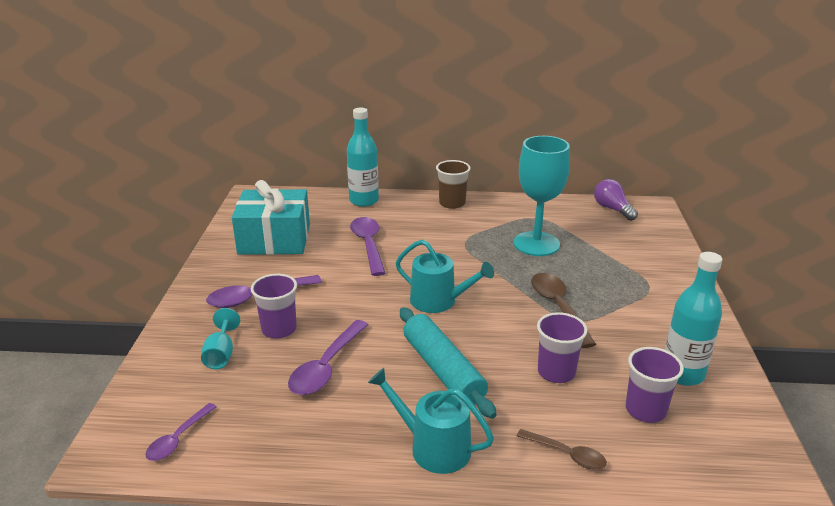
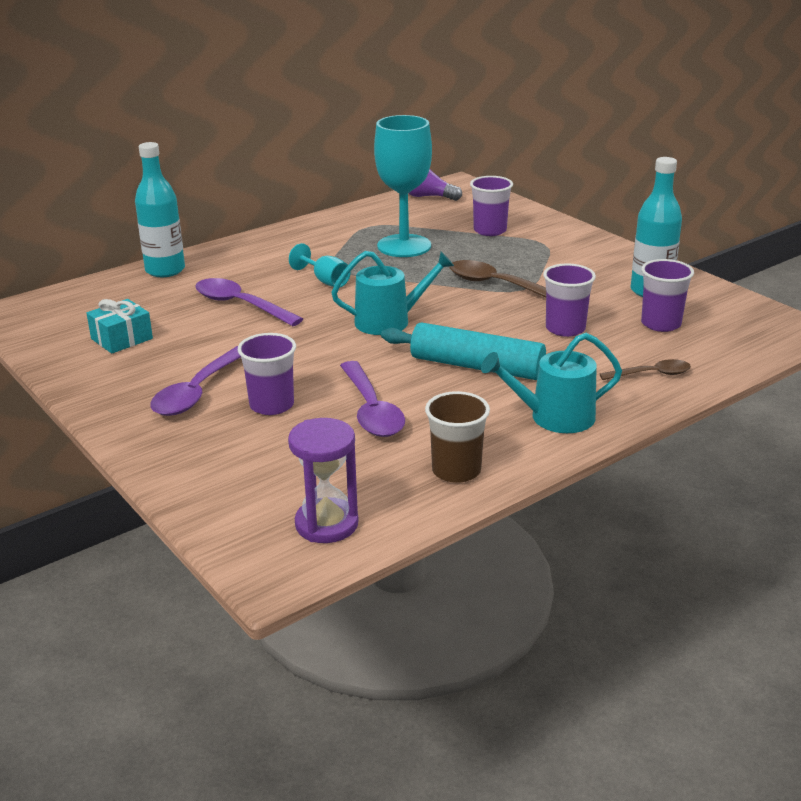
camera: 40 degrees left, 0 degrees up
purple spoon [145,403,217,461] -> purple hourglass [288,418,359,543]
turquoise goblet [201,308,240,369] -> turquoise goblet moved to [289,243,351,287]
turquoise gift [232,180,310,255] -> turquoise gift [86,299,153,354], size x0.52
brown cup [436,160,471,209] -> brown cup moved to [425,391,490,483]
none -> purple cup [470,176,513,236]

